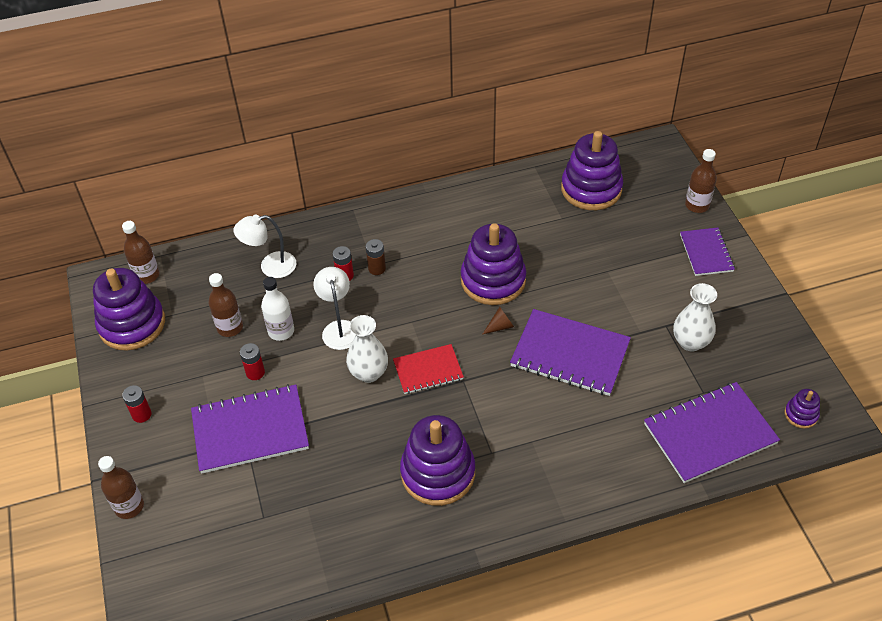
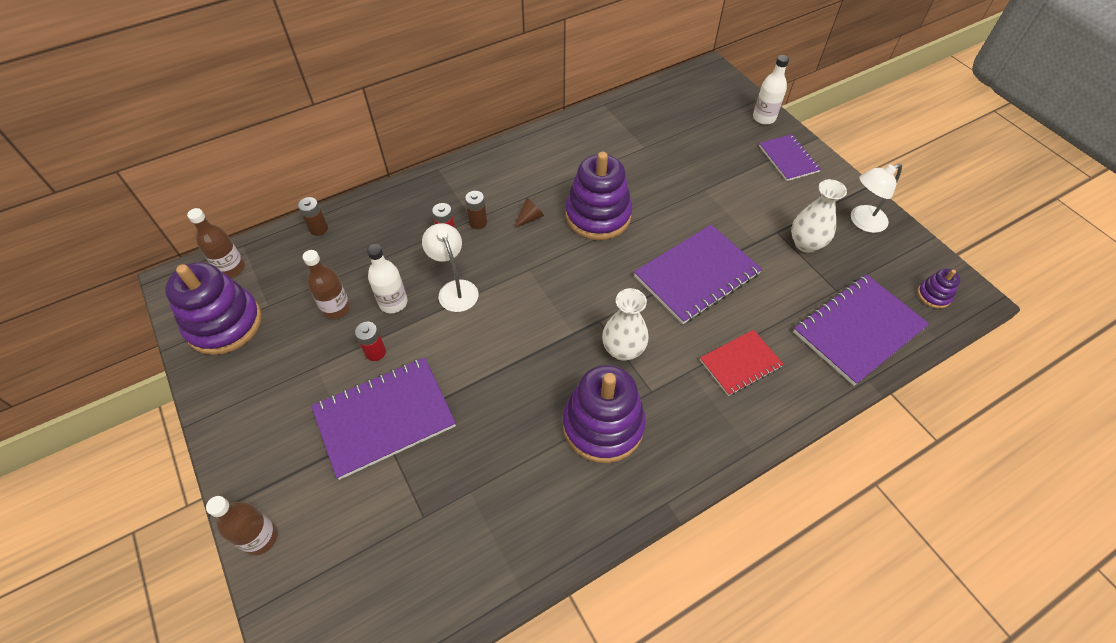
camera: 15 degrees left, 5 degrees up
red battery [122,385,152,423] -> none
white lamp [233,215,296,278] -> white lamp moved to [851,164,902,233]
white vase [346,315,388,383] -> white vase moved to [602,288,649,361]
red notebook [393,344,464,394] -> red notebook moved to [700,330,784,396]
brown cone [482,307,514,335] -> brown cone moved to [514,198,544,228]
purple notebook [510,309,631,396] -> purple notebook turned 45 degrees counterclockwise [634,225,762,324]
purple stacking toy [561,131,623,210] -> none
brown bottle [685,149,717,213] -> white bottle [753,55,789,125]
none -> brown battery [298,197,328,236]

